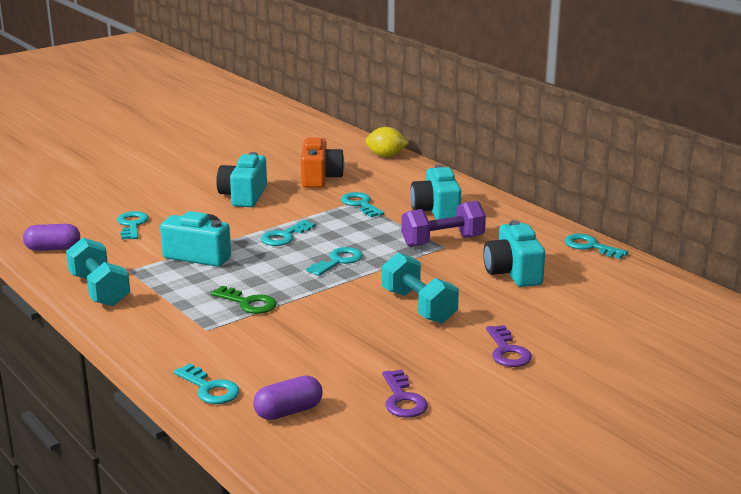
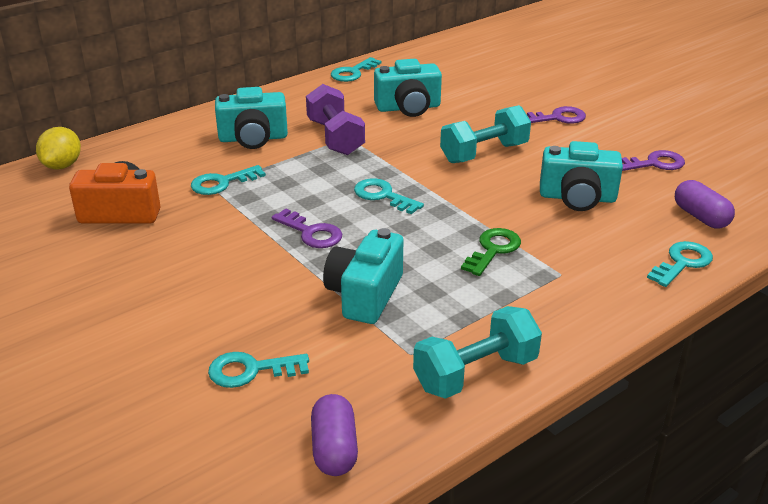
camera: 90 degrees left, 10 degrees up
turquoise camera [216,152,267,207] -> turquoise camera moved to [540,141,623,211]
turquoise key [261,220,315,246] -> purple key [272,209,342,248]

